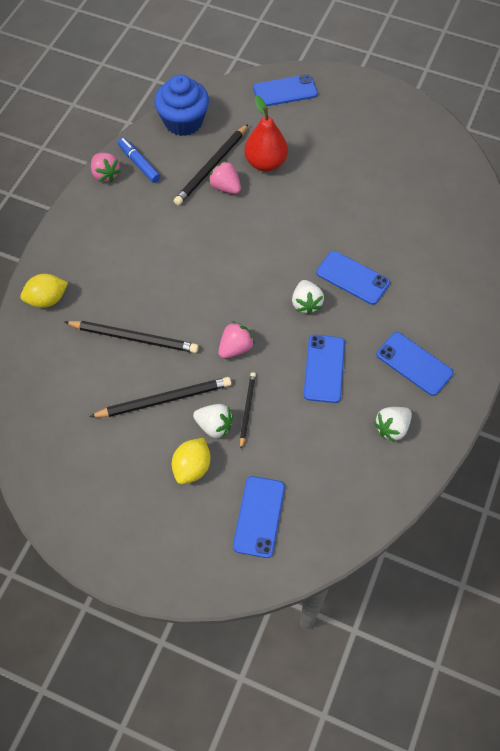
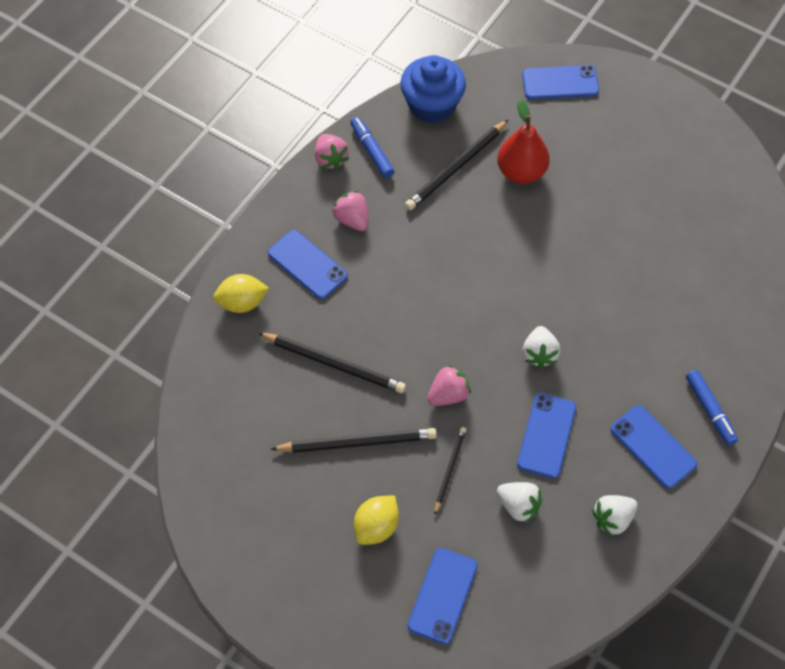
camera: 10 degrees right, 0 degrees up
white strawberry [193,404,233,439] -> white strawberry moved to [497,482,543,523]
pink strawberry [208,161,241,194] -> pink strawberry moved to [332,190,369,231]
blue phone [316,251,390,305] -> blue phone moved to [268,230,348,299]
none -> blue marker [686,370,738,446]

